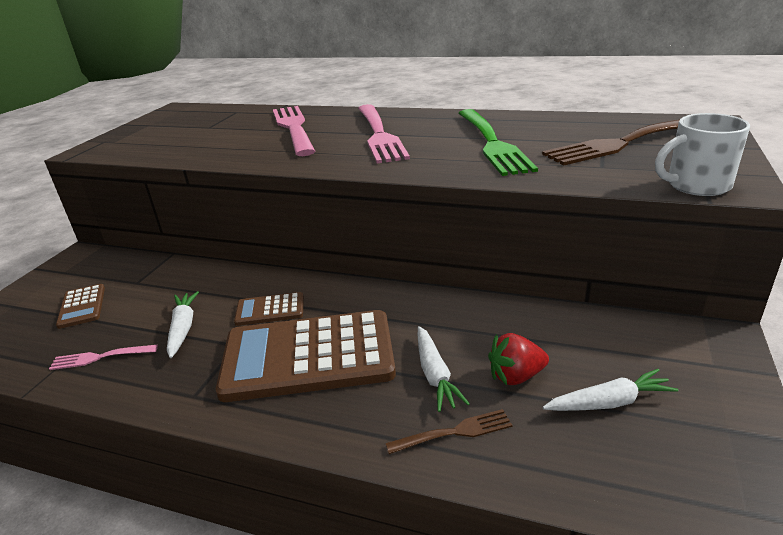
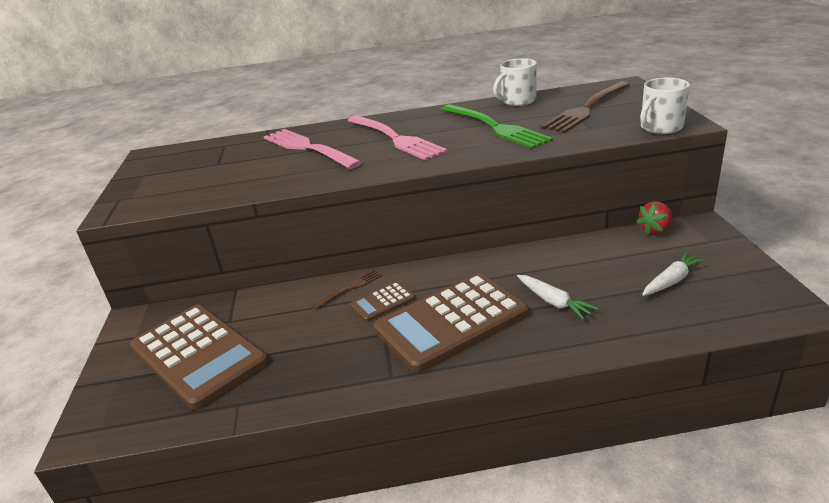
camera: 25 degrees left, 0 degrees up
pink fork [49,345,158,370] -> none
brown calculator [56,284,105,329] -> brown calculator [130,305,269,410], size x2.23
white carrot [167,291,199,358] -> none
brown fork [385,409,512,454] -> brown fork moved to [312,270,382,309]
red strawberry [488,333,549,385] -> red strawberry moved to [636,201,673,235]
none -> white mug [493,58,537,106]

